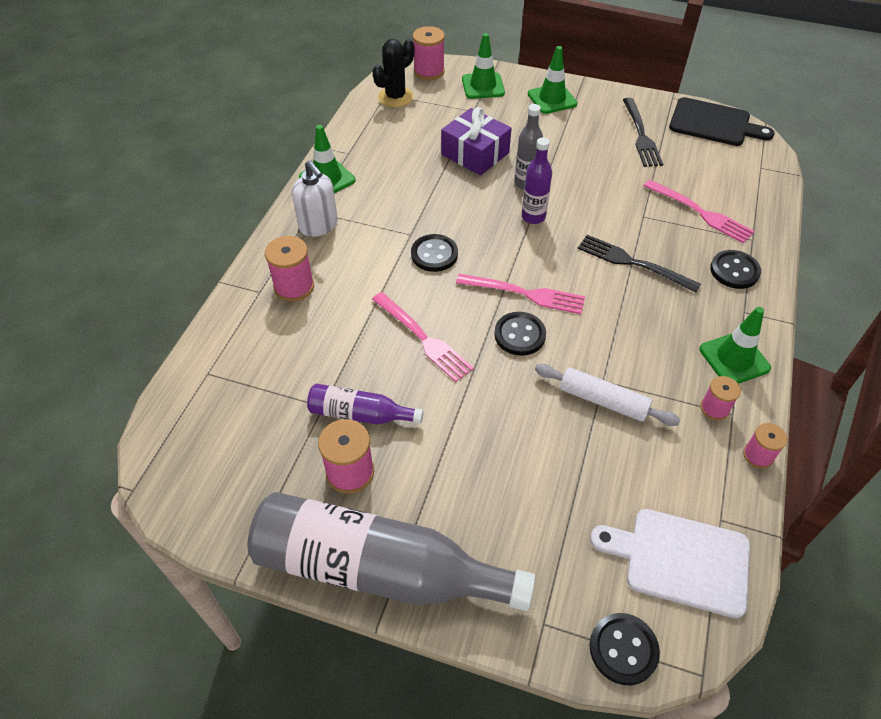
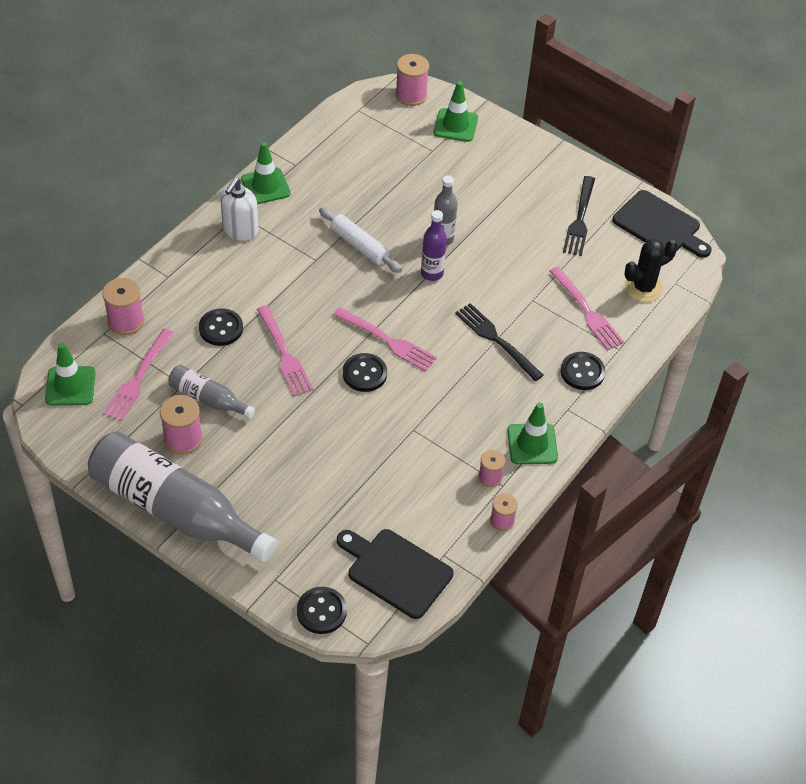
camera: 15 degrees right, 0 degrees up
pink spool [265,236,314,302] -> pink spool moved to [103,278,144,335]
white soap dispenser [292,160,338,237] -> white soap dispenser turned 45 degrees clockwise [220,178,258,241]
purple bottle [307,383,424,424] -> grey bottle [168,365,255,419]
black cactus [372,39,414,107] -> black cactus moved to [625,239,678,302]
black button [411,234,458,272] -> black button moved to [199,308,243,346]
purple gift [441,107,512,176] -> none
green traffic cone [528,46,578,114] -> green traffic cone moved to [45,343,95,405]
white rolling pin [535,364,680,426] -> white rolling pin moved to [319,207,402,273]
white cutting board [590,509,750,618] -> black cutting board [337,529,453,619]
none -> pink fork [103,329,174,421]

